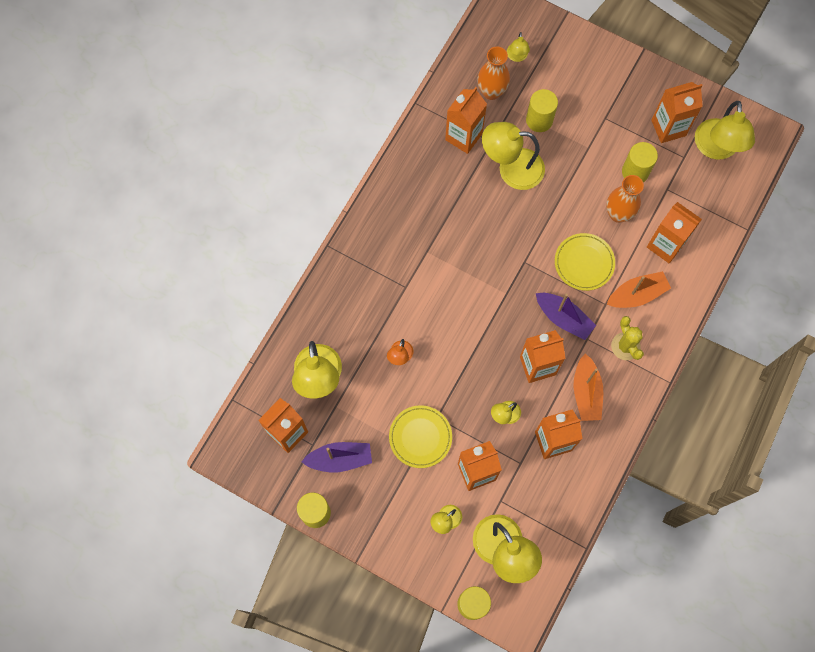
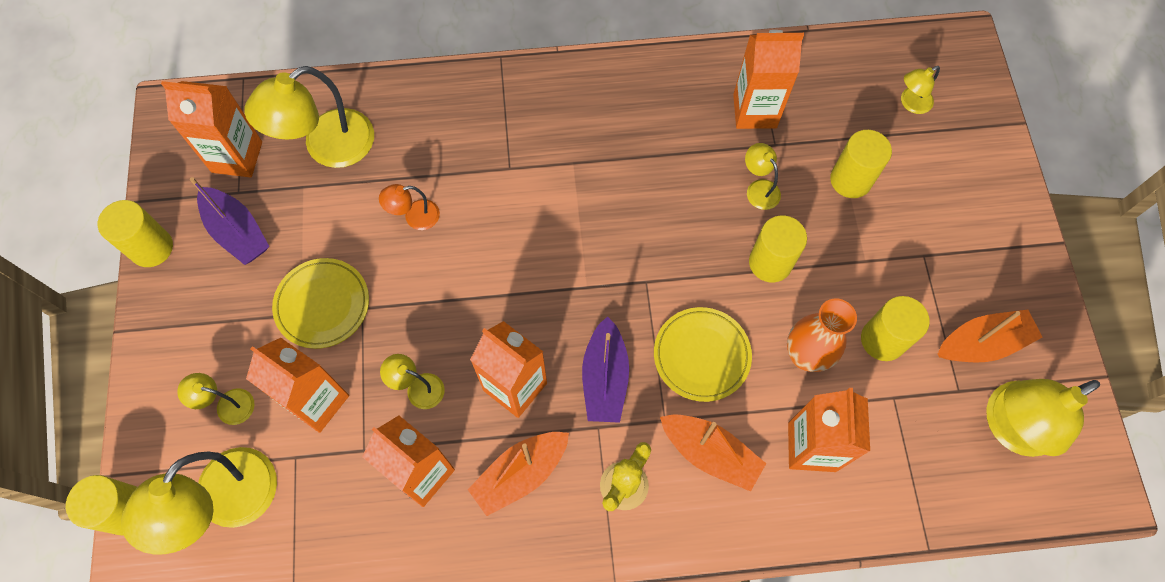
camera: 55 degrees right, 5 degrees down
orange vase [477,46,510,100] -> none
yellow lamp [482,122,545,190] -> yellow lamp [745,143,781,210], size x0.49
orange carton [651,82,703,143] -> orange boat [938,309,1042,363]
none -> yellow cylinder [749,216,807,282]

